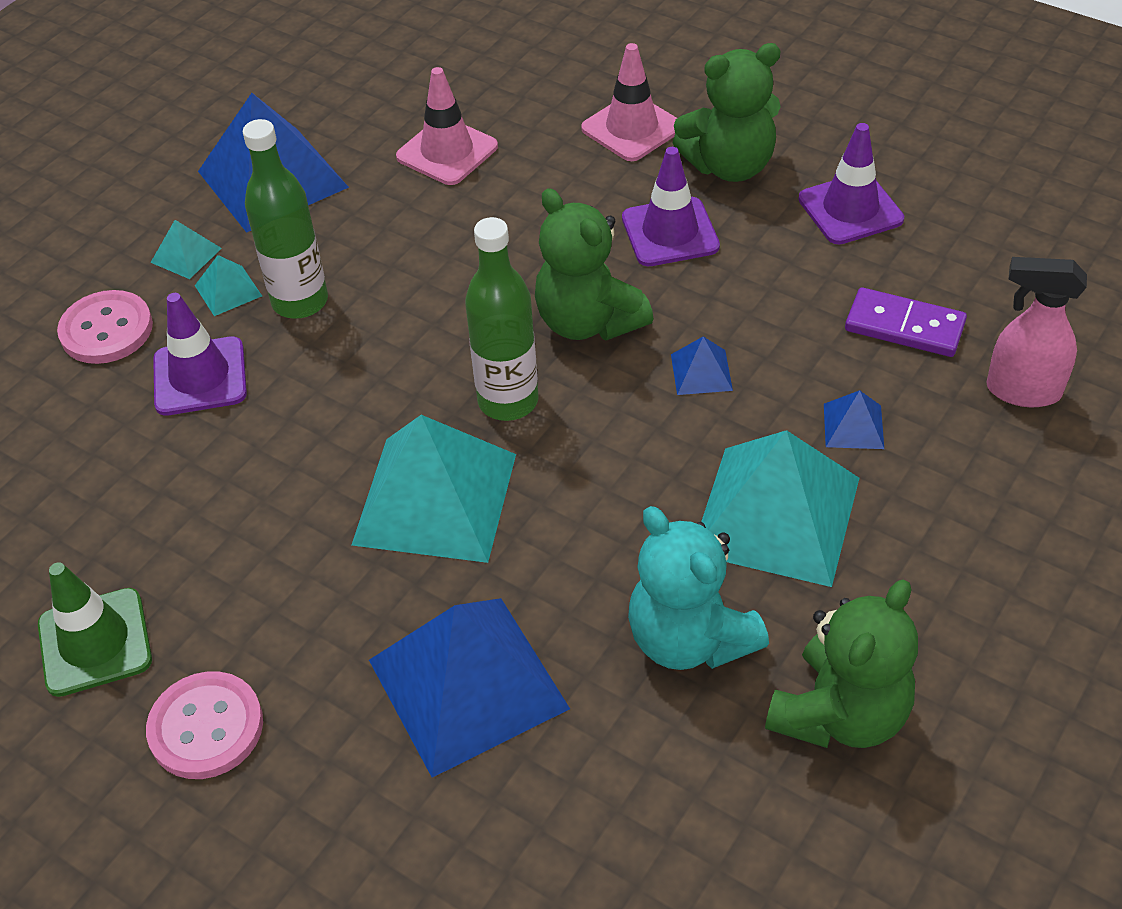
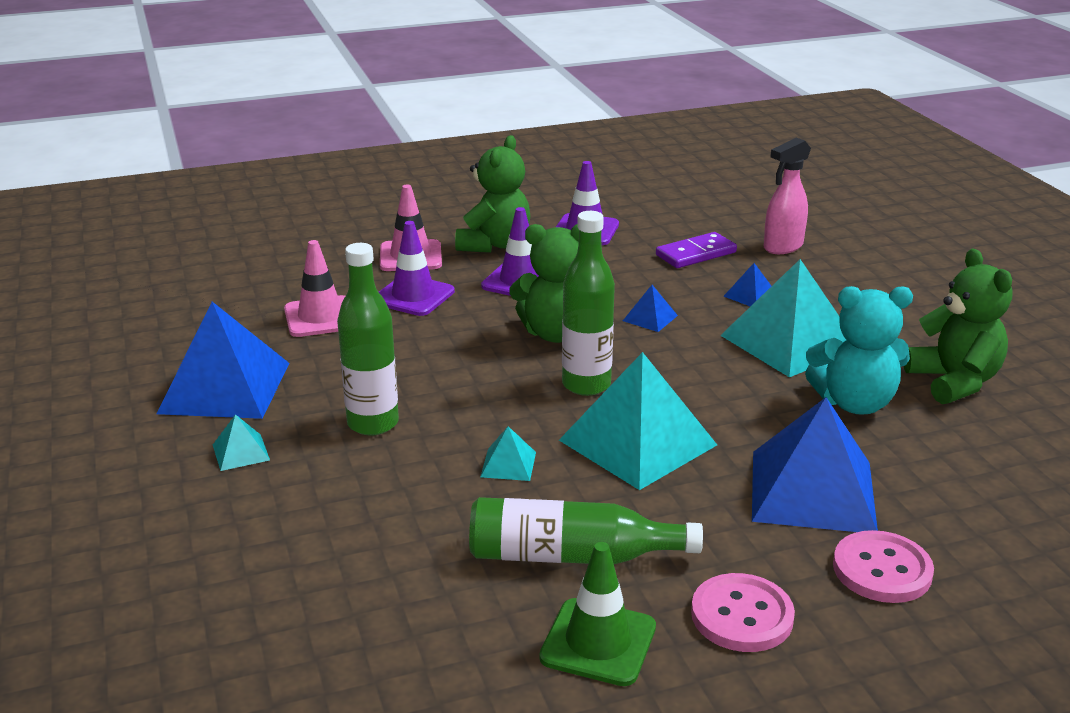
camera: 55 degrees left, 20 degrees down
pink button [57,290,153,364] -> pink button moved to [833,530,934,603]
purple traffic cone [153,293,247,415] -> purple traffic cone moved to [379,221,455,316]
turquoise pyramid [195,255,262,316] -> turquoise pyramid moved to [480,426,536,481]
none -> green bottle [469,497,703,564]

